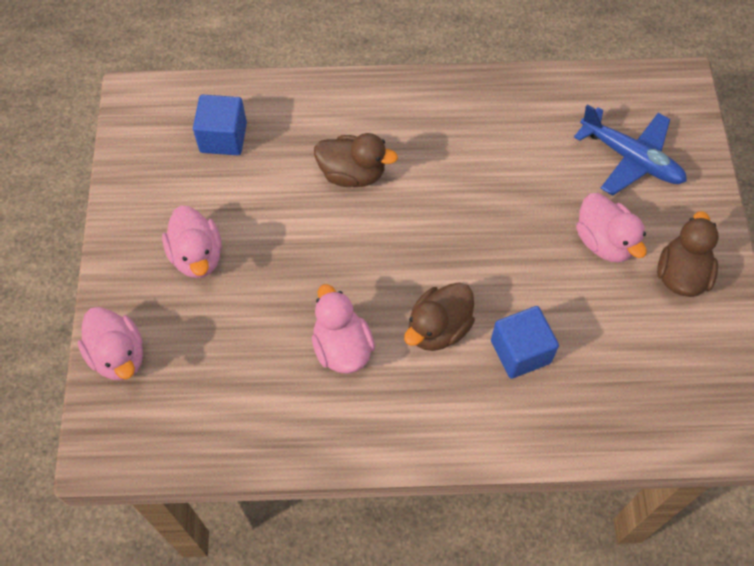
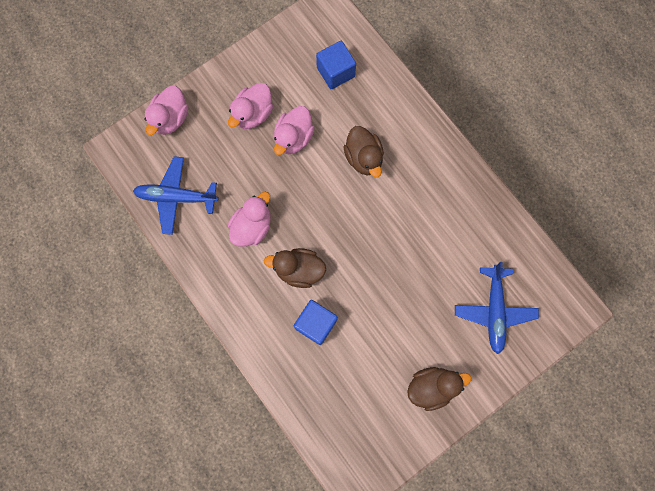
camera: 55 degrees right, 15 degrees up
pink duck [576,193,647,263] -> pink duck moved to [274,106,315,155]
none -> blue plane [133,156,218,235]

